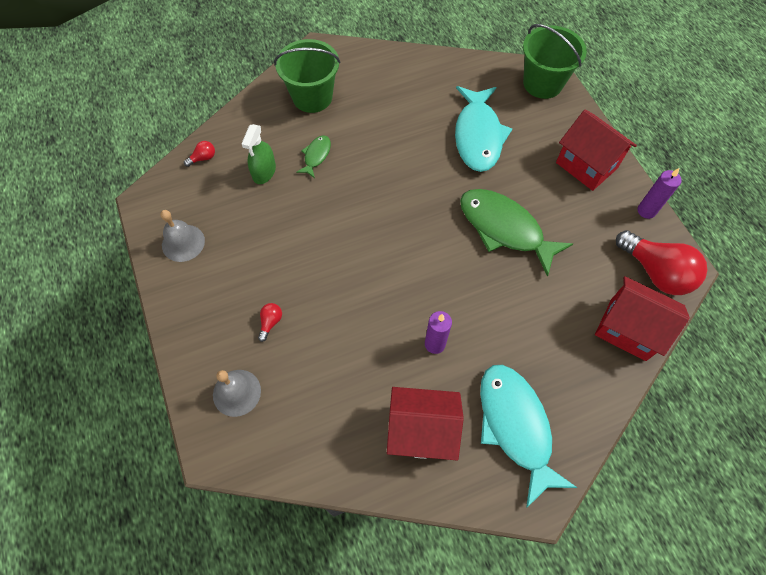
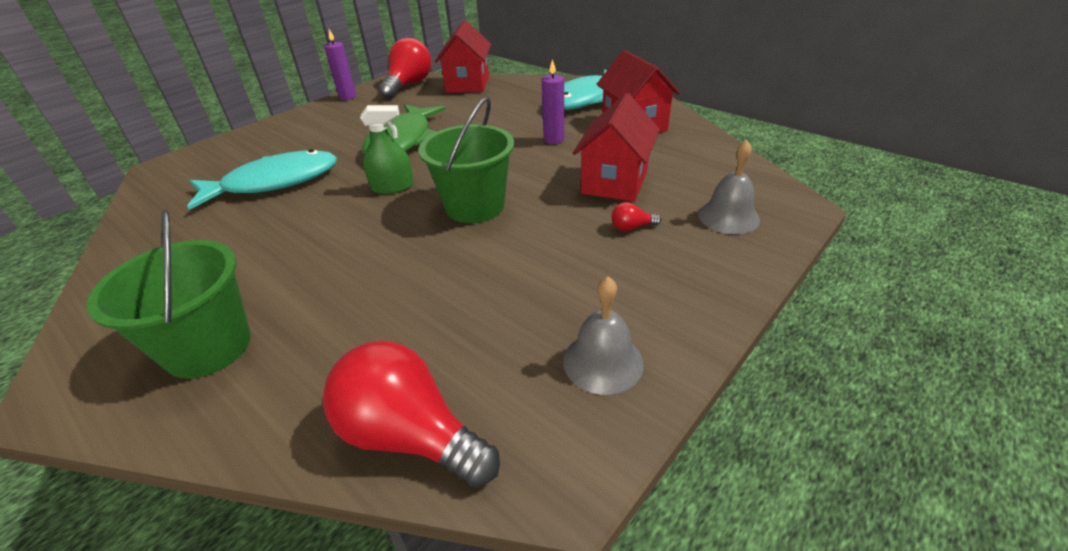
camera: 115 degrees left, 25 degrees down
red light bulb [184,141,215,167] -> red light bulb [323,341,500,487], size x2.40
green spray bottle [241,124,276,184] -> green spray bottle moved to [360,105,414,194]
green fish [296,135,331,178] -> none
green bucket [523,24,587,99] -> green bucket moved to [419,97,514,223]
red house [556,110,637,191] -> red house moved to [573,93,660,202]

